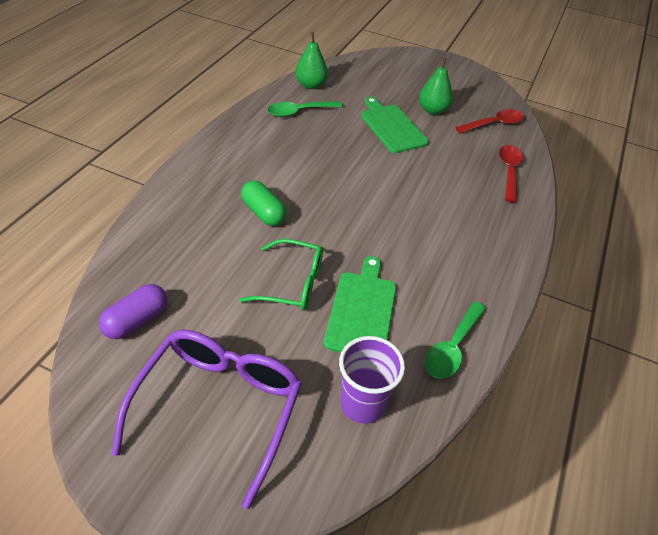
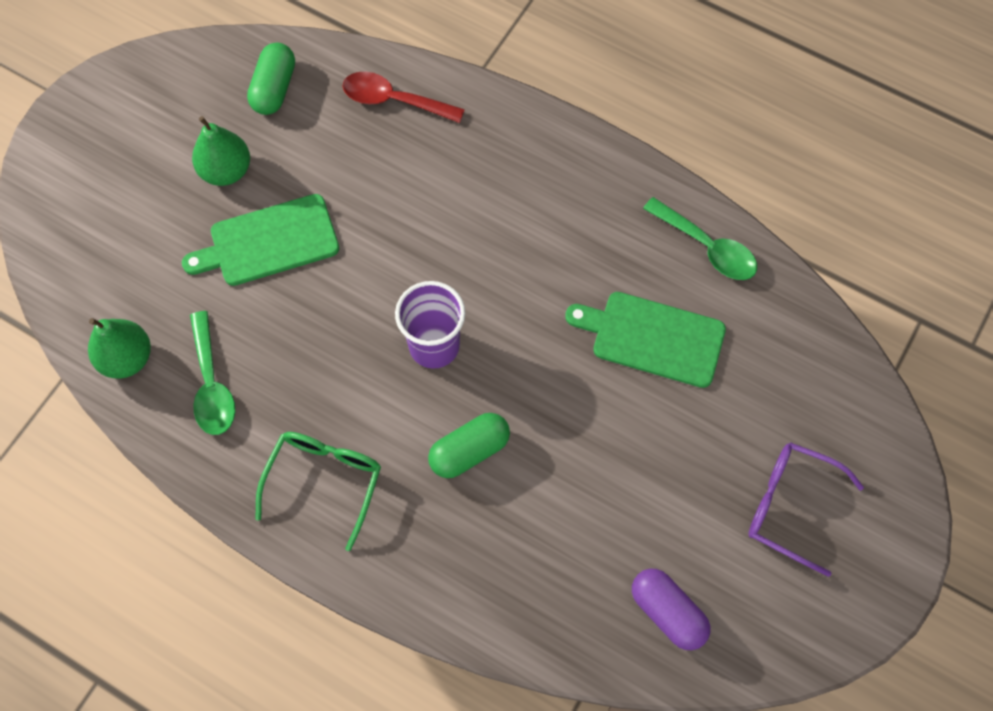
camera: 80 degrees left, 20 degrees up
purple glasses [112,330,302,509] -> purple glasses [748,442,864,577], size x0.64
green glasses [239,239,323,311] -> green glasses moved to [255,432,381,551]
purple cup [339,336,405,424] -> purple cup moved to [395,281,465,369]
red spoon [455,109,525,133] -> green capsule [247,42,295,115]

